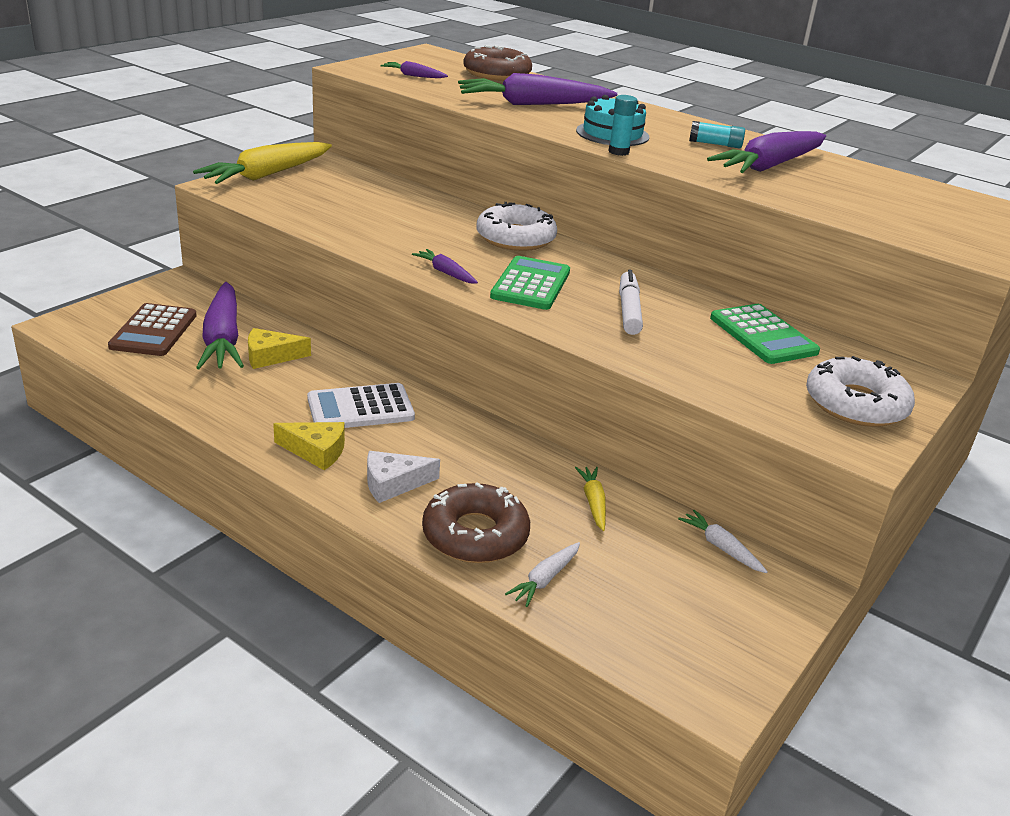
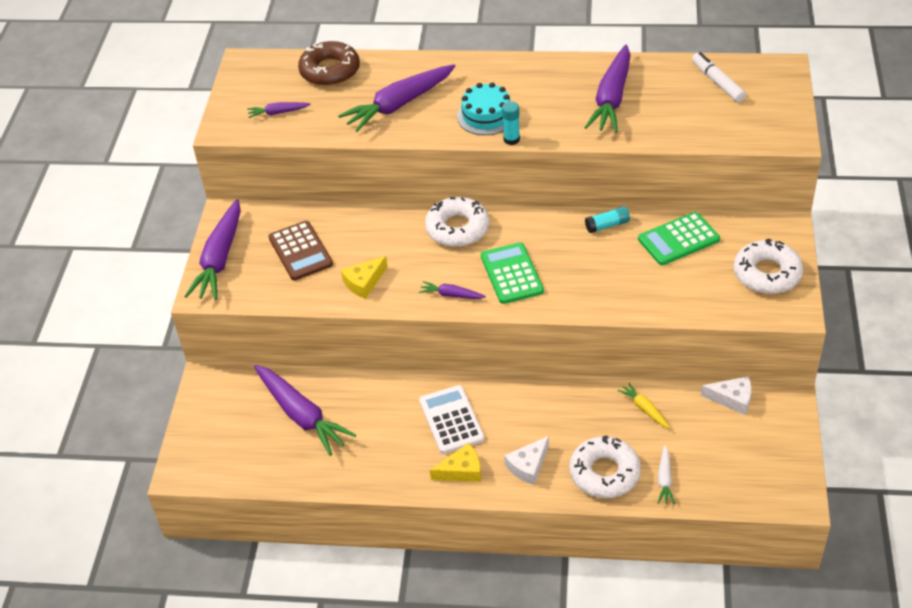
camera: 25 degrees left, 15 degrees up
brown calculator [108,303,197,356] -> brown calculator moved to [268,221,333,281]
yellow carrot [193,142,332,184] -> purple carrot [184,199,241,300]
yellow cheese [248,328,311,369] -> yellow cheese moved to [341,256,388,299]
white calculator [307,383,415,428] -> white calculator turned 120 degrees clockwise [419,385,485,454]
brown donut [422,482,530,563] -> white donut [569,435,641,498]
white marker [619,270,643,335] -> white marker moved to [692,52,746,103]
white carrot [678,510,768,573] -> white cheese [701,376,752,415]
turquoise glue stick [689,121,745,148] -> turquoise glue stick moved to [585,206,630,233]
green calculator [710,304,820,364] -> green calculator turned 120 degrees clockwise [638,212,720,265]

